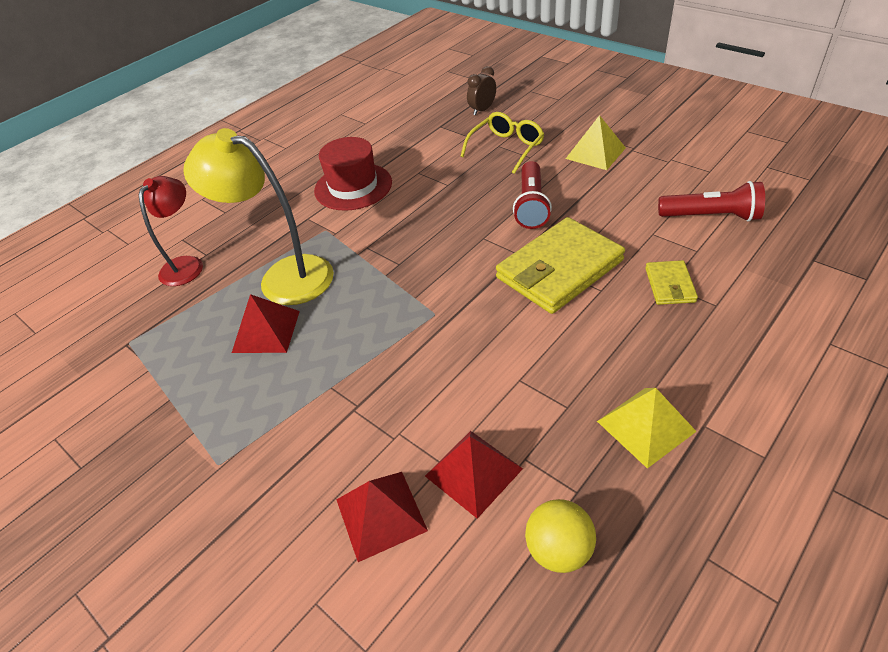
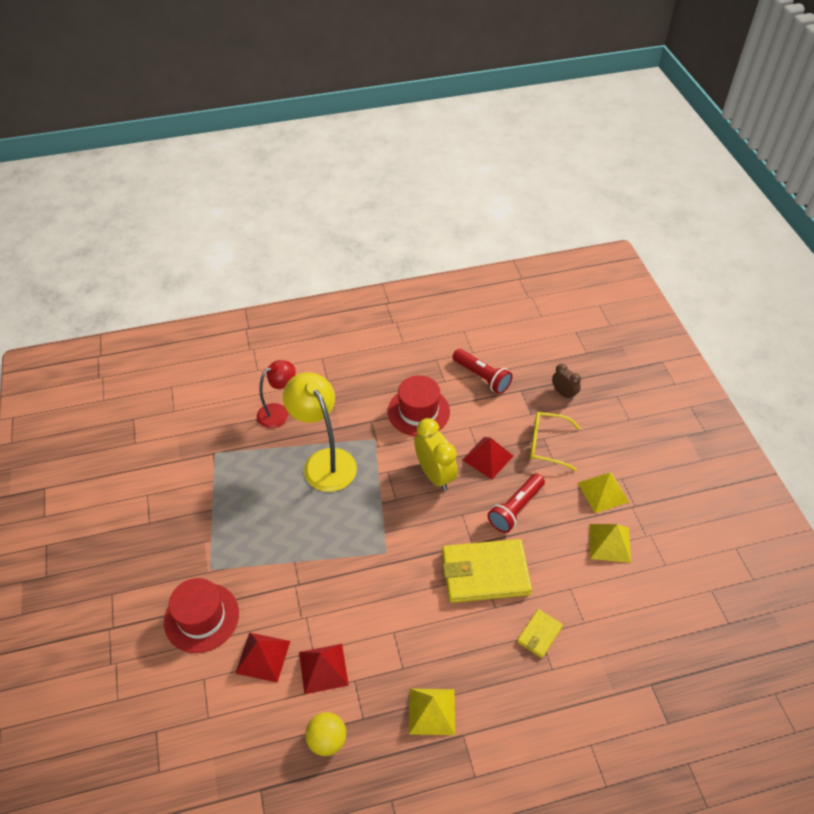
camera: 30 degrees right, 5 degrees up
red pyramid [232,294,300,353] -> red pyramid moved to [462,437,513,480]
yellow glasses [461,112,544,174] -> yellow glasses turned 150 degrees counterclockwise [530,412,581,471]
brown clock [467,66,496,115] -> brown clock turned 60 degrees clockwise [552,364,581,400]
red flashlight [658,181,765,222] -> red flashlight moved to [453,349,512,394]
none -> red hat [164,578,239,653]
none -> yellow clock [414,418,458,491]
none -> yellow pyramid [589,524,631,563]

